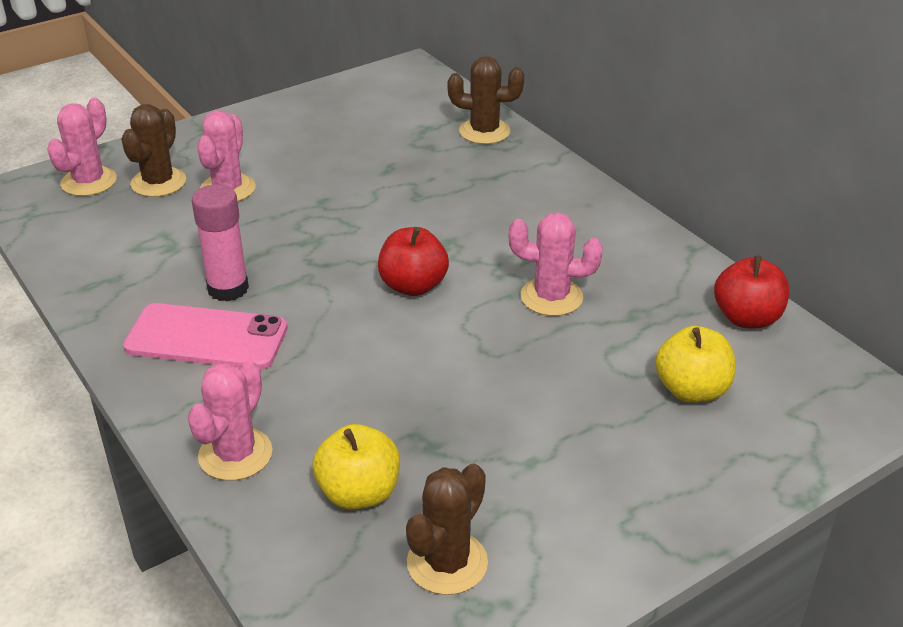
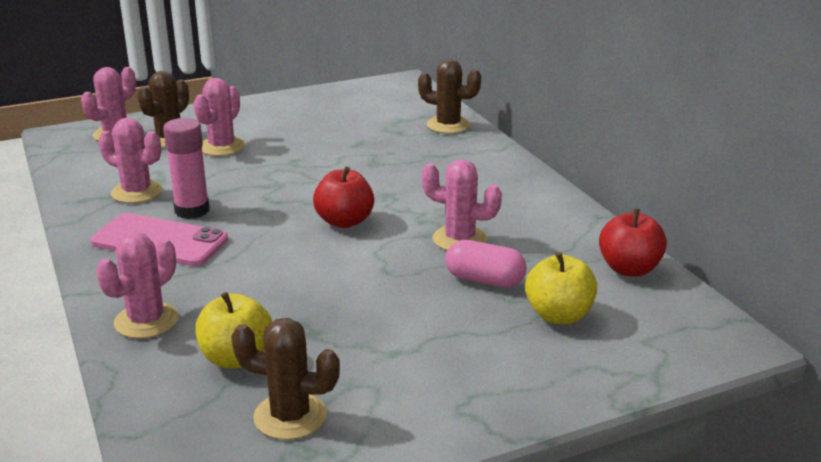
camera: 10 degrees right, 10 degrees down
brown cactus [406,464,488,595] -> brown cactus turned 60 degrees clockwise [231,318,340,440]
none -> pink cactus [99,118,163,203]
none -> pink capsule [445,240,527,288]

